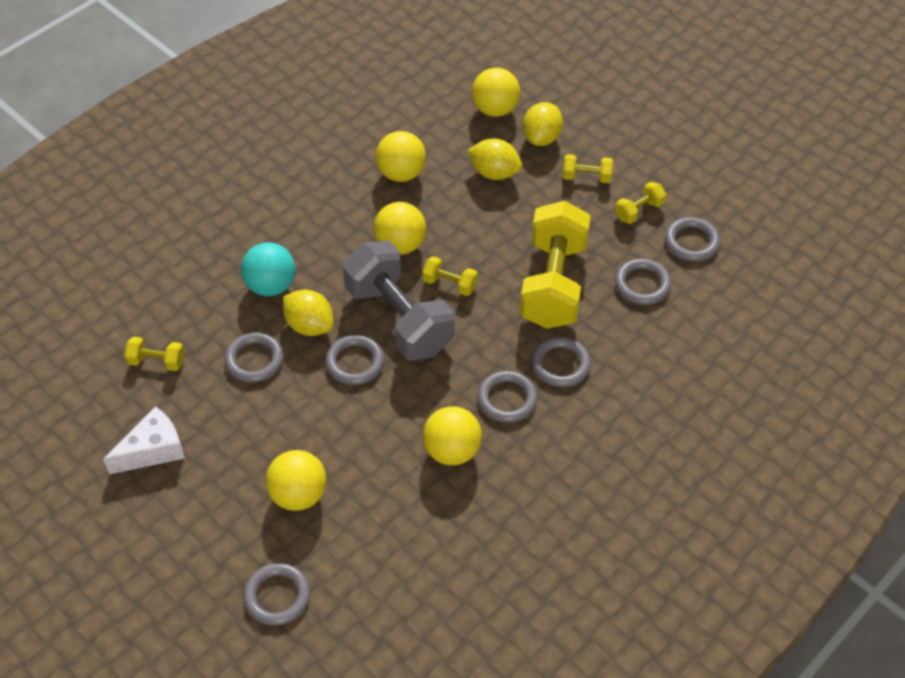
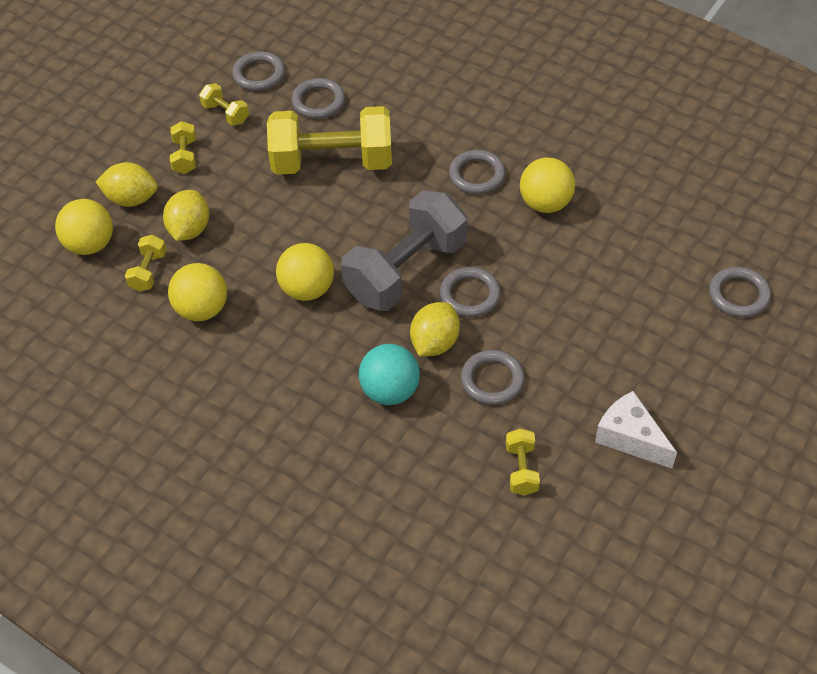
camera: 100 degrees left, 0 degrees up
yellow ball [266,450,327,511] -> none
yellow dumbbell [422,256,478,296] -> yellow dumbbell moved to [125,235,167,292]
grey ring [532,337,591,387] -> none

